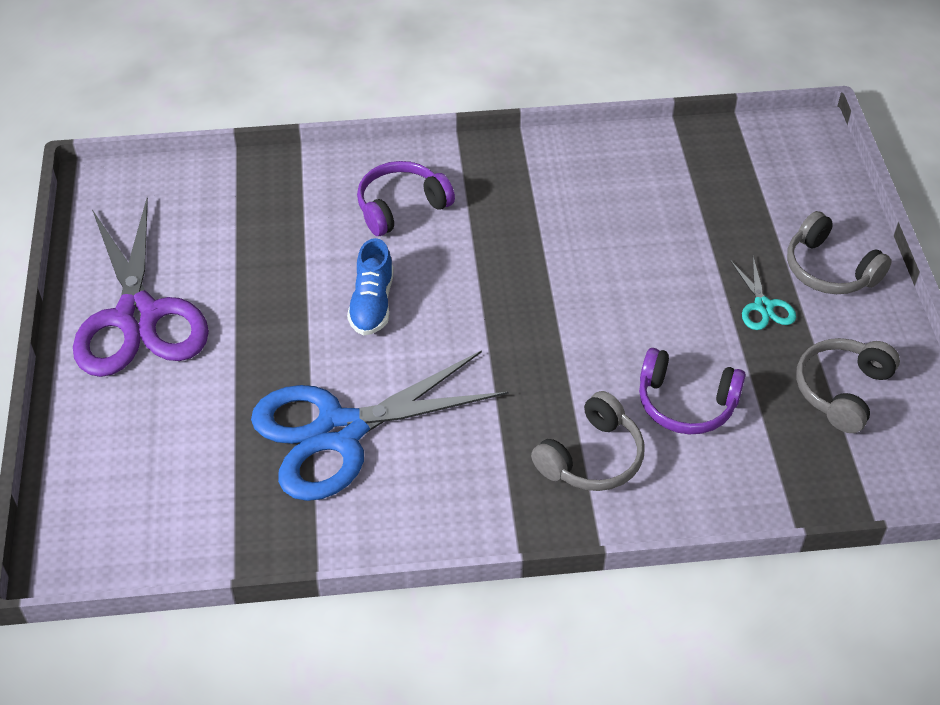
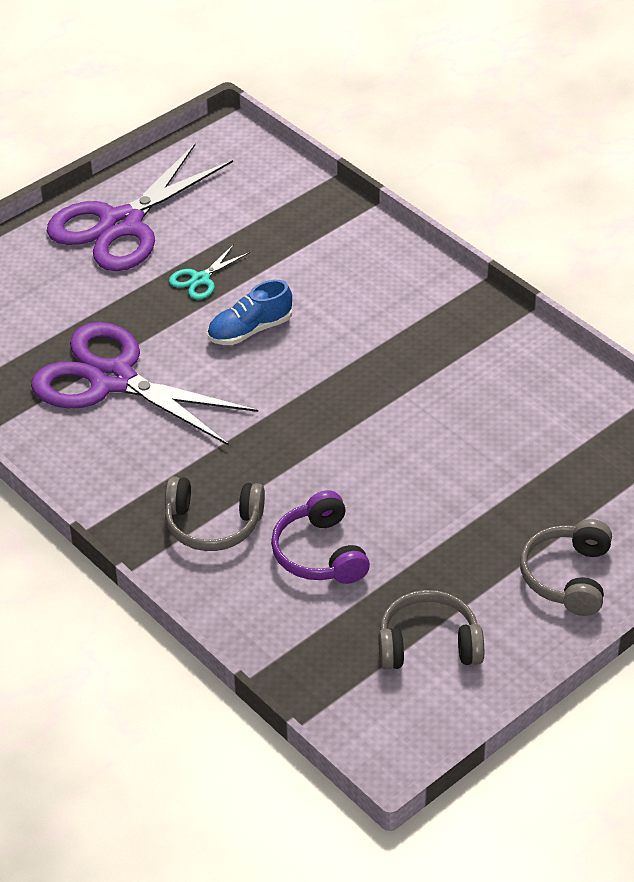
camera: 55 degrees right, 5 degrees down
blue scissors [251,350,508,501] -> purple scissors [31,322,258,446]
purple headphones [357,161,455,236] -> none
turquoise scissors [730,257,796,330] -> turquoise scissors moved to [169,244,250,300]

